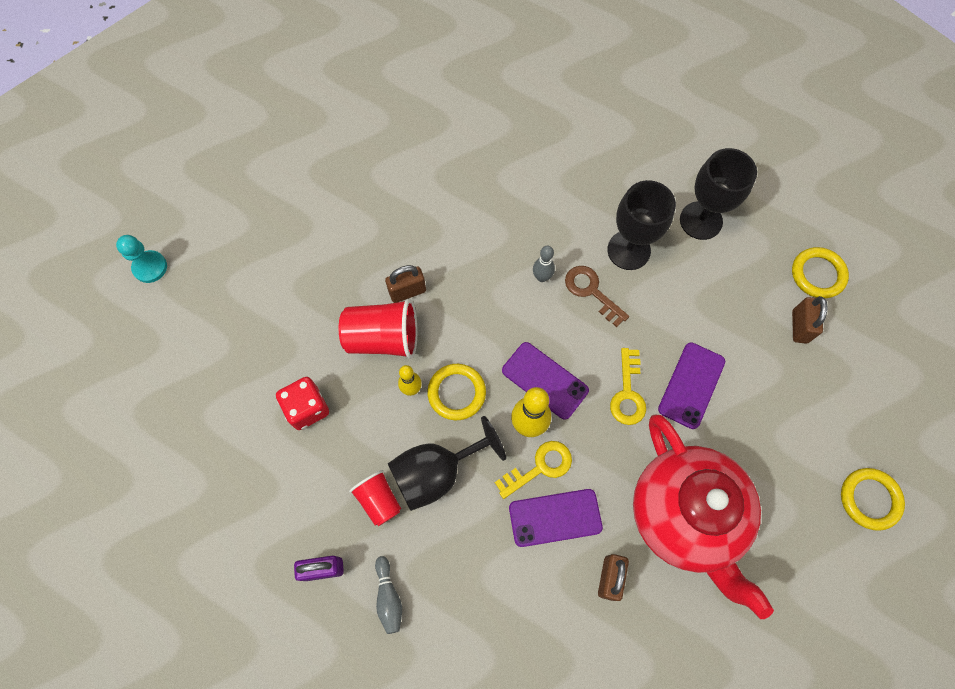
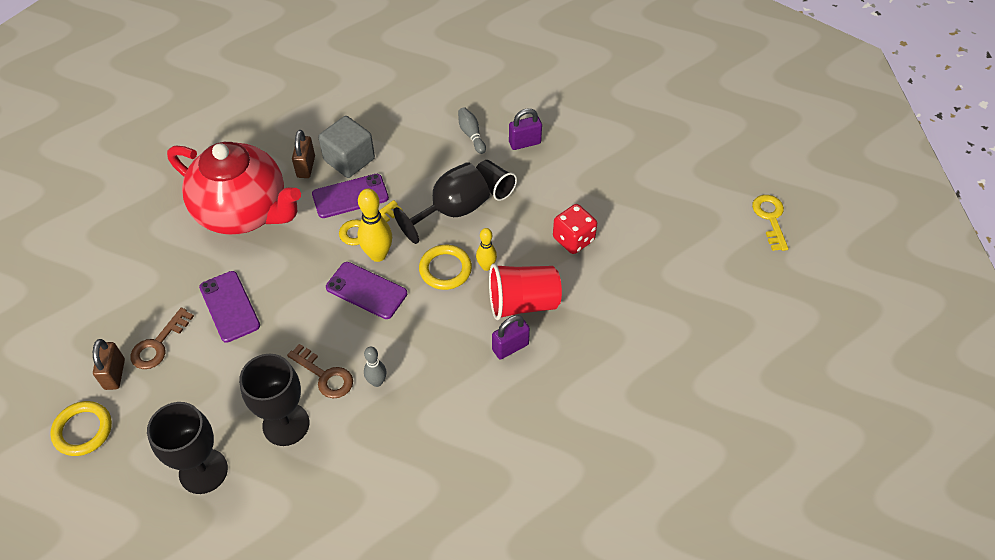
camera: 170 degrees right, 15 degrees down
turquoise pawn [116,235,167,283] -> none
red cup [349,470,401,526] -> black cup [476,160,517,201]
brown padlock [385,265,426,303] -> purple padlock [492,315,530,360]
yellow key [610,348,646,425] -> yellow key moved to [752,195,788,251]
red teapot [633,415,774,619] -> red teapot turned 150 degrees clockwise [167,142,301,235]
purple phone [658,342,725,429] -> purple phone turned 45 degrees counterclockwise [199,271,260,343]
yellow ring [841,468,905,531] -> none
none -> brown key [130,307,194,369]
none -> grey cube [318,116,375,178]

